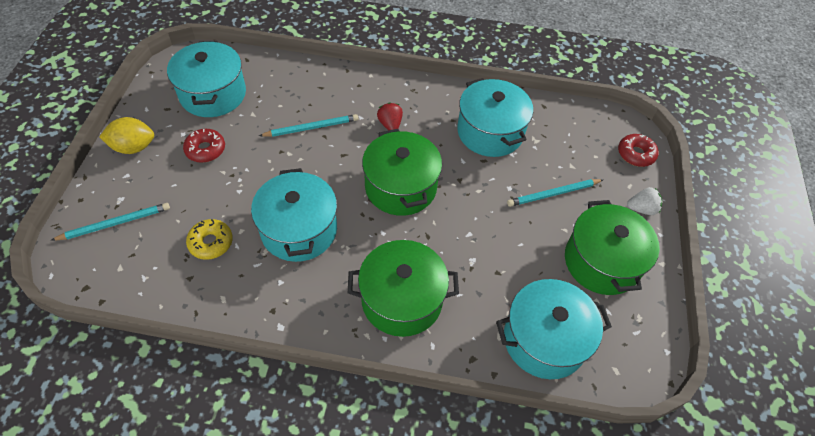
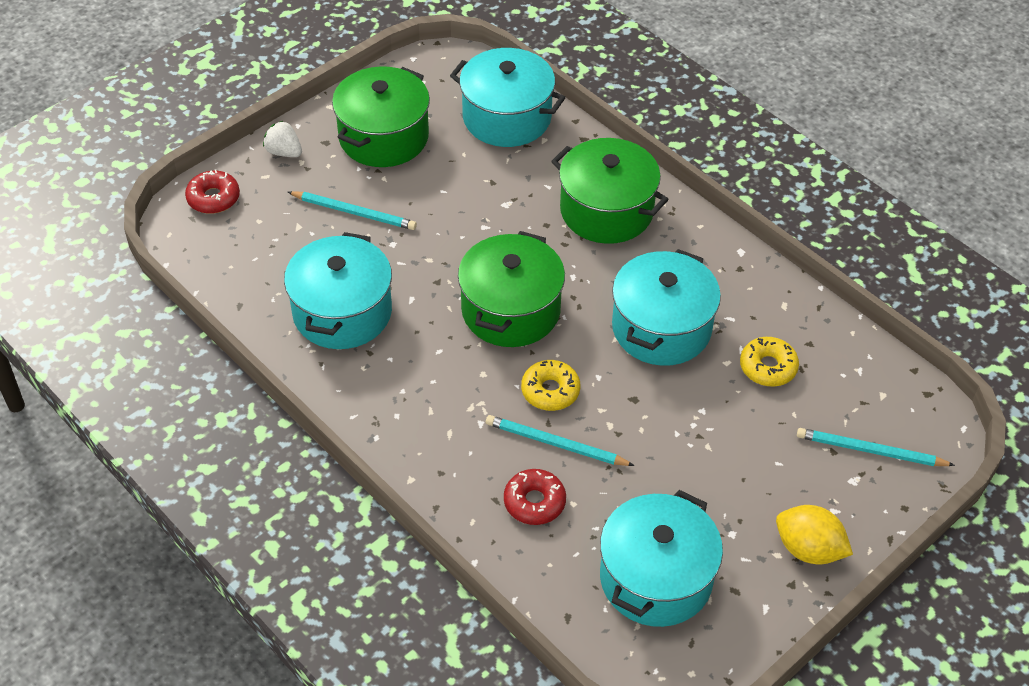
camera: 140 degrees left, 5 degrees down
red donut [183,129,225,163] -> red donut moved to [504,469,566,525]
red strawberry [377,102,403,130] -> none
none -> yellow donut [521,360,580,411]

